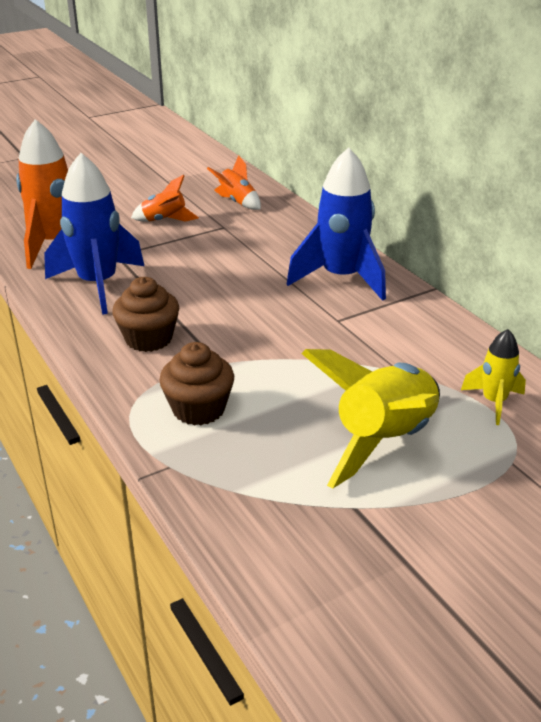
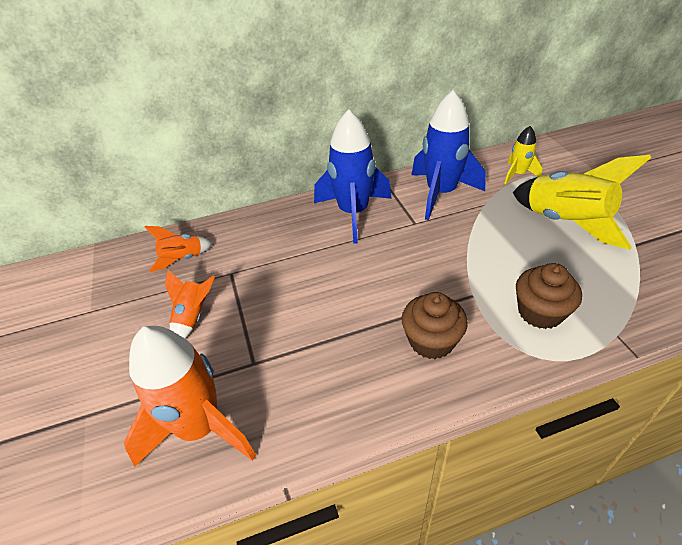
camera: 75 degrees left, 10 degrees up
blue rocket [44,153,144,315] -> blue rocket moved to [412,90,486,220]

